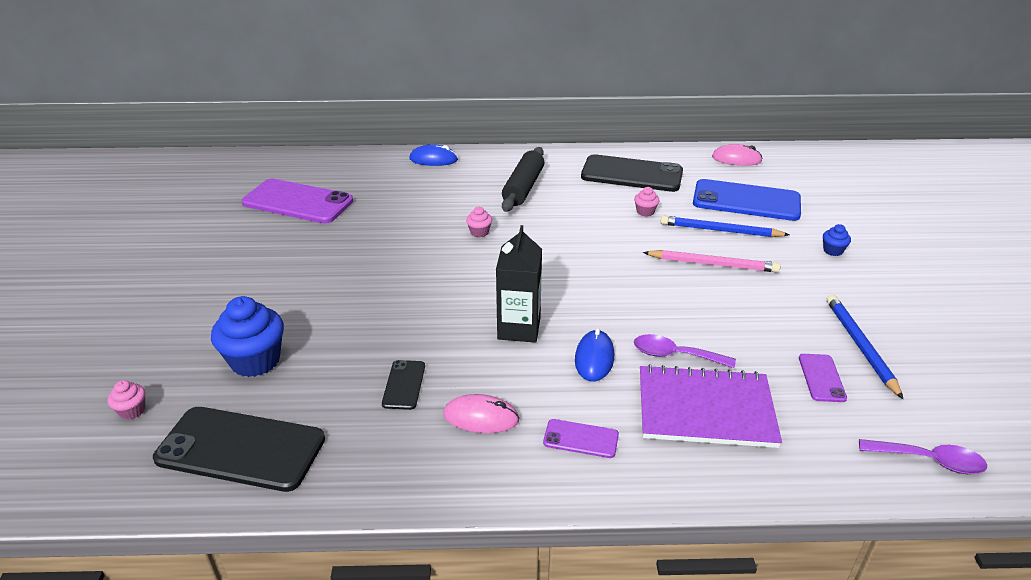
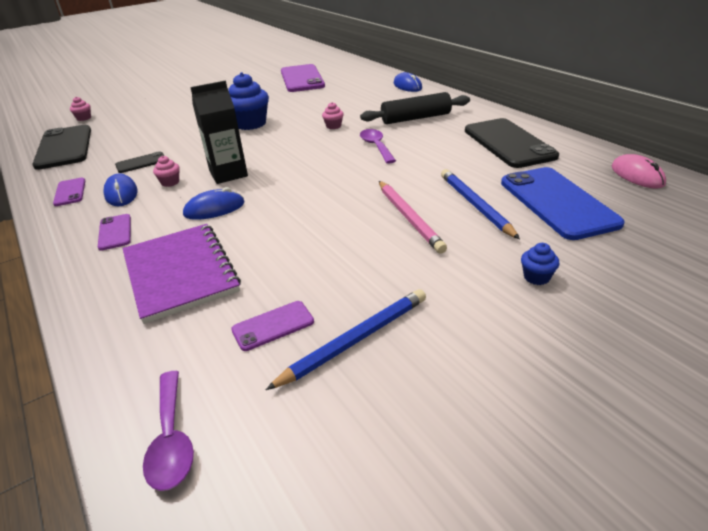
camera: 60 degrees right, 0 degrees up
blue cupcake [211,296,284,377] -> blue cupcake moved to [228,72,269,130]
pink mouse [444,394,520,433] -> blue mouse [103,174,137,206]
pink cupcake [634,187,660,217] -> pink cupcake moved to [153,156,180,187]
purple spoon [634,334,736,368] -> purple spoon moved to [360,129,396,164]
none -> purple phone [53,178,85,206]

